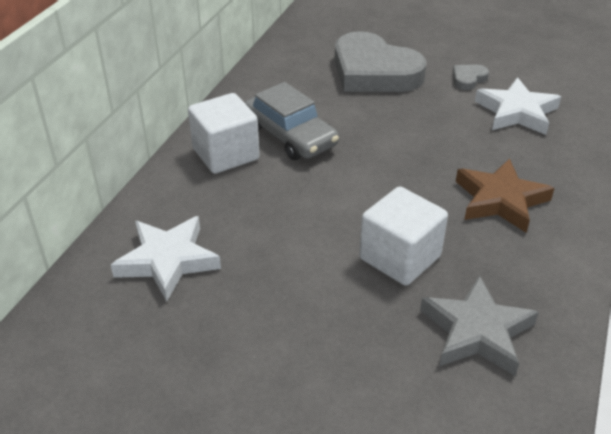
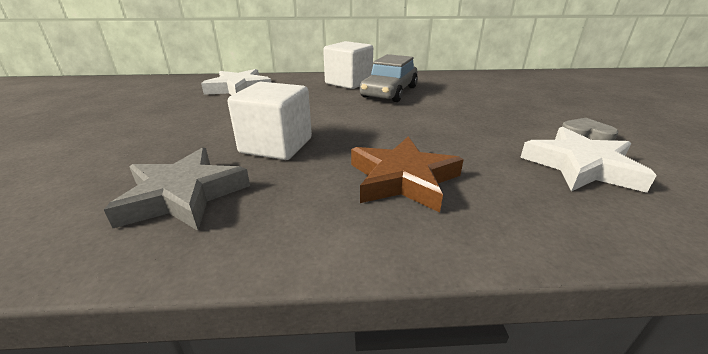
camera: 65 degrees right, 10 degrees down
grey heart [335,31,426,92] -> none

